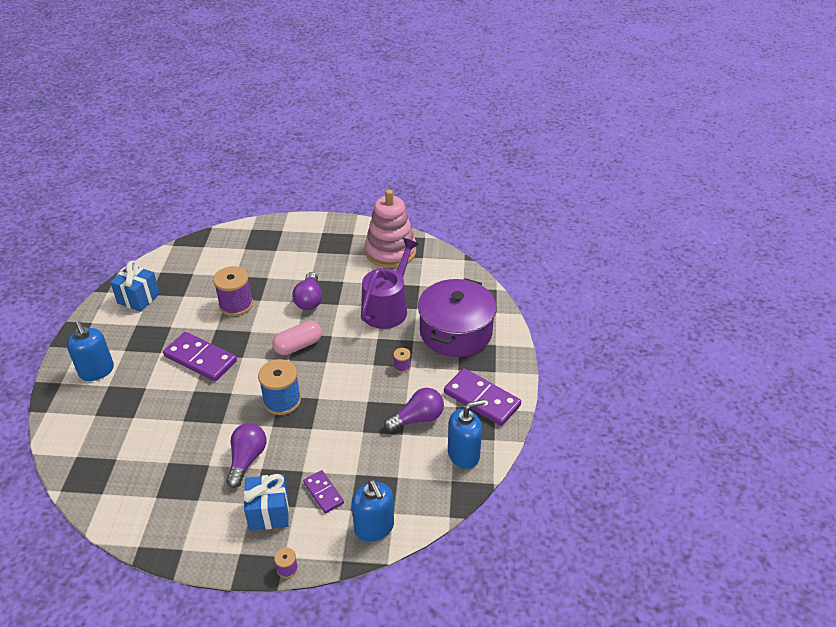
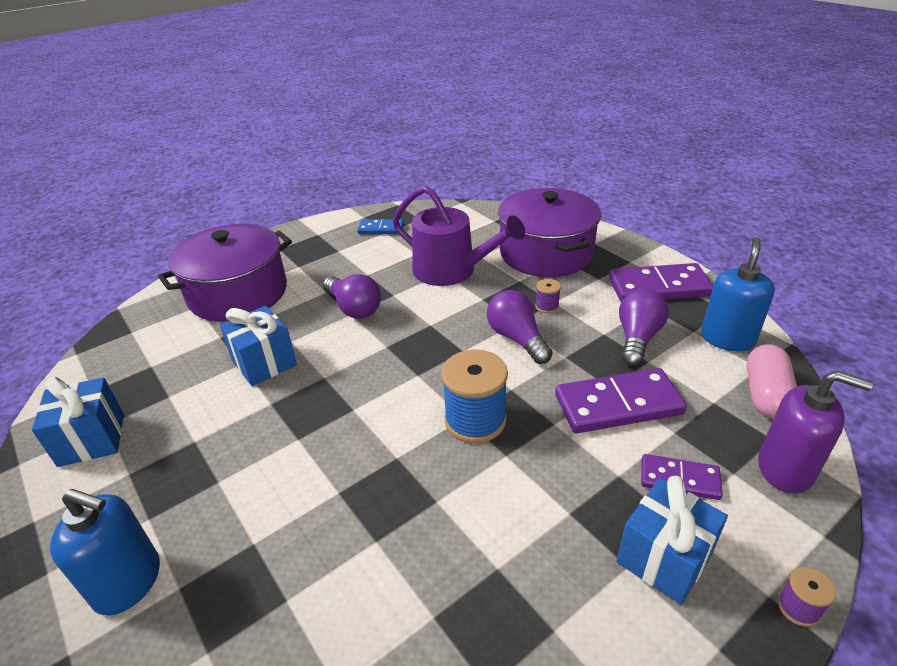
camera: 40 degrees left, 5 degrees down
purple domino [163,332,237,381] -> purple domino moved to [555,368,687,433]
purple spool [213,266,253,316] -> blue gift [220,306,297,386]
purple light bulb [226,423,267,488] -> purple light bulb moved to [487,290,553,364]
pink capsule [273,321,322,355] -> pink capsule moved to [747,344,797,418]
blue soap dispenser [352,480,394,542] -> purple soap dispenser [758,371,873,494]
purple watering can [360,238,419,329] -> purple watering can turned 135 degrees clockwise [393,185,525,286]
pink stacking toy [365,189,416,268] -> blue domino [357,219,404,234]
none -> purple pot [158,224,292,321]

